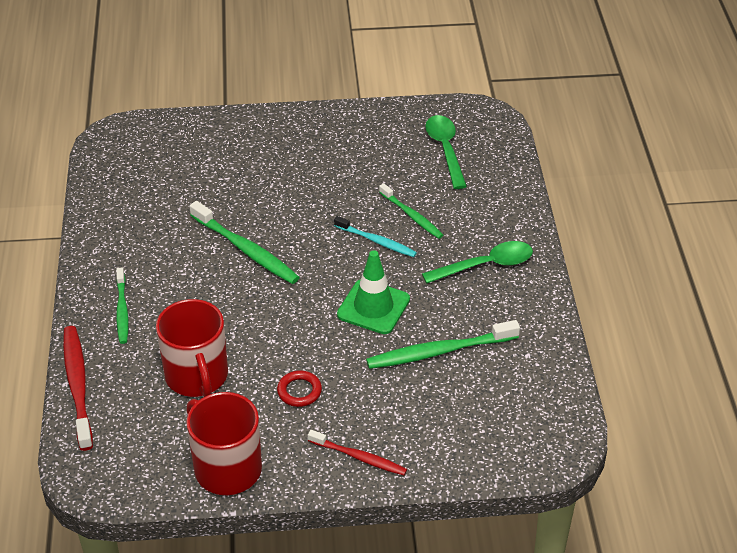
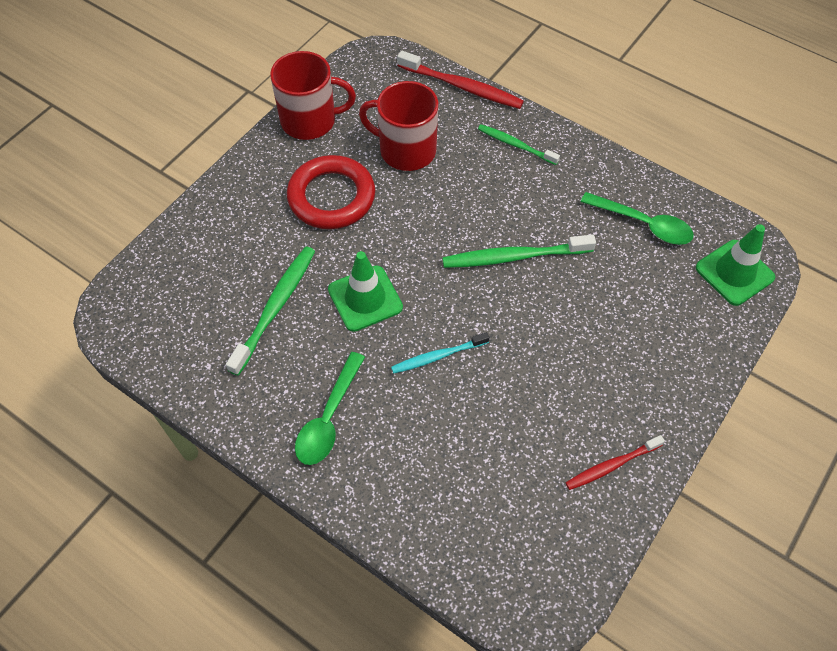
camera: 130 degrees right, 15 degrees up
red ring [277,371,322,407] -> red ring [287,155,375,229], size x2.17
red toothbrush [308,430,407,476] -> red toothbrush moved to [566,435,665,490]
green toothbrush [379,183,443,239] -> none
green spoon [425,115,467,189] -> green spoon moved to [581,192,694,245]
none -> green traffic cone [696,224,775,306]

